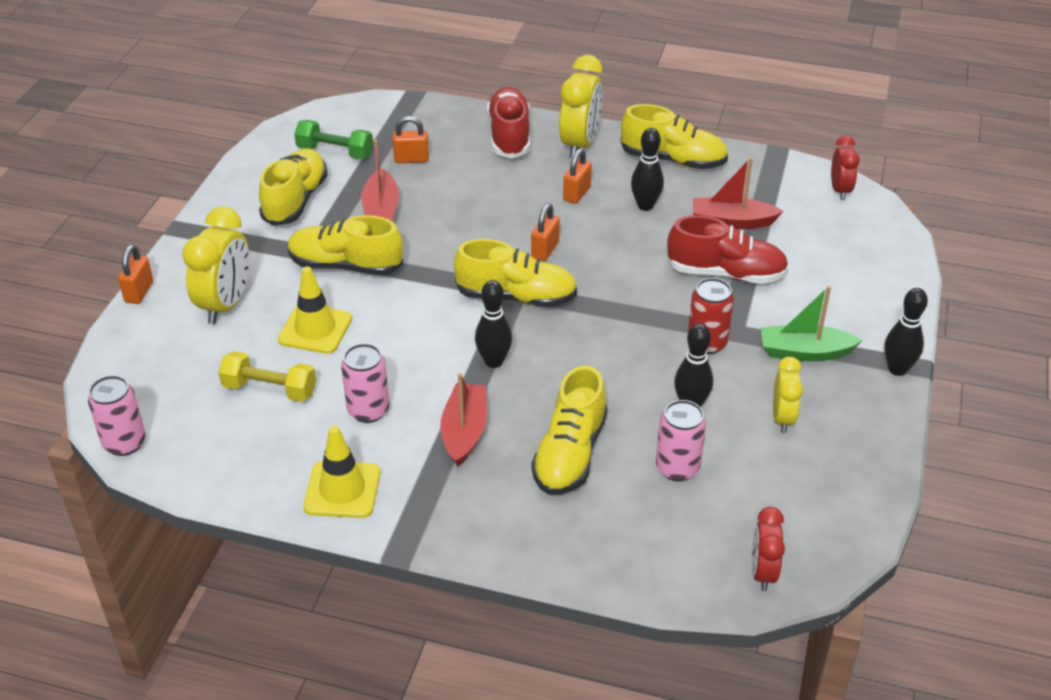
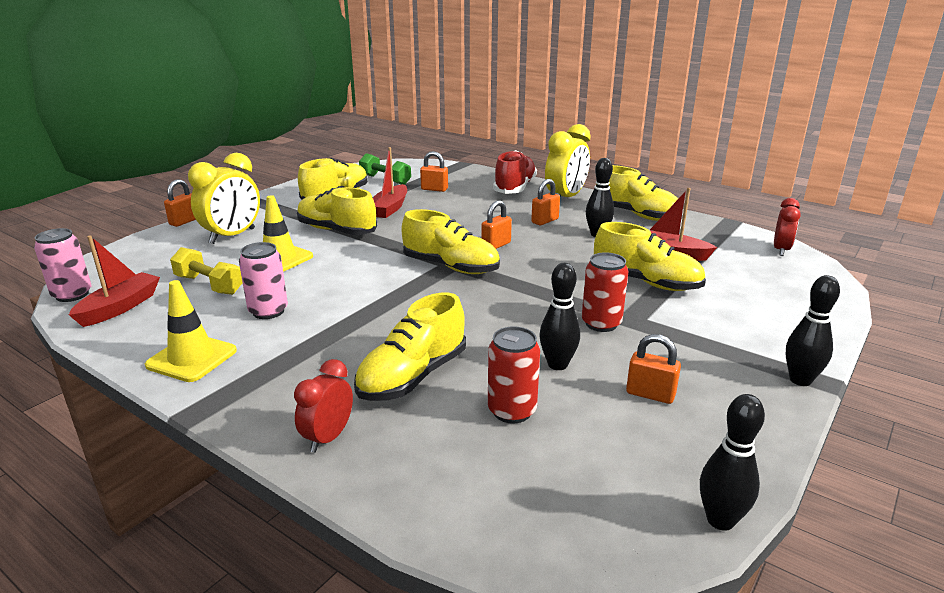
camera: 20 degrees right, 15 degrees down
red boat [440,373,487,467] -> red boat moved to [69,235,160,327]
black bowling pin [475,280,512,368] -> black bowling pin moved to [700,394,765,531]
pink can [656,400,706,481] -> red can [488,326,540,424]
red shoe [667,215,789,284] -> yellow shoe [594,222,706,291]
red clock [752,507,785,591] -> red clock moved to [294,359,353,453]
green boat [761,286,862,361] -> none
yellow clock [773,357,803,433] -> orange padlock [626,334,681,404]

